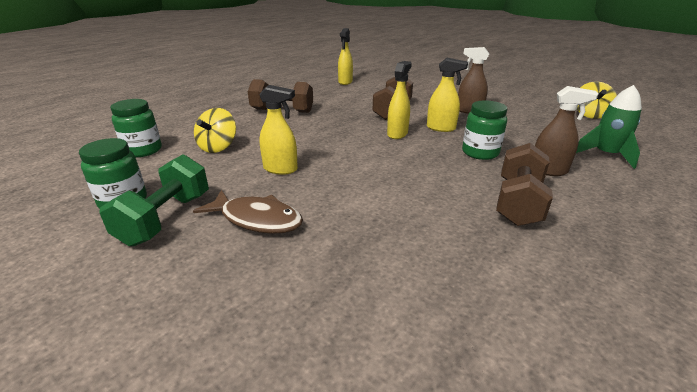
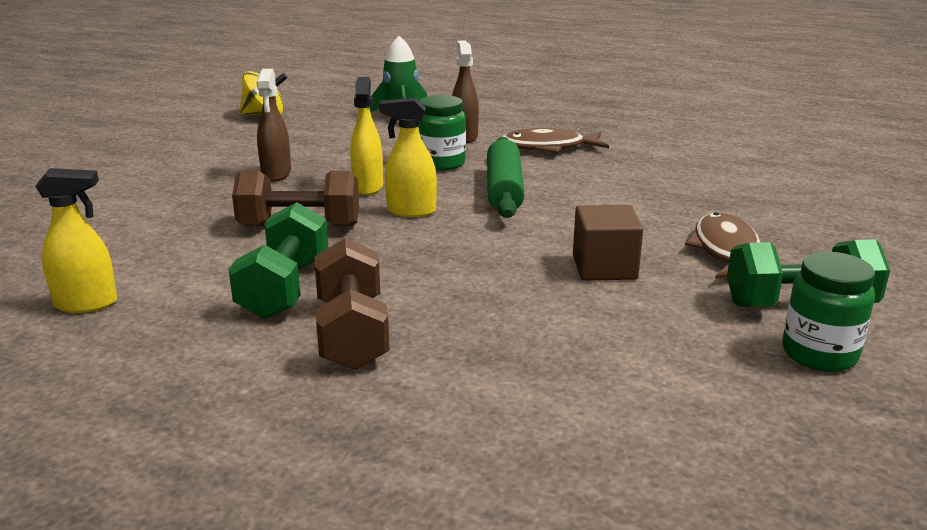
camera: 110 degrees left, 5 degrees down
green jar [110,99,162,157] -> none
yellow spinning top [194,108,236,153] -> none
yellow spray bottle [259,85,298,175] -> brown cube [573,205,643,281]
brown dumbbell [496,143,553,226] -> brown fish [502,128,609,153]
none -> green dumbbell [228,202,328,319]
none -> green rolling pin [487,137,525,218]

